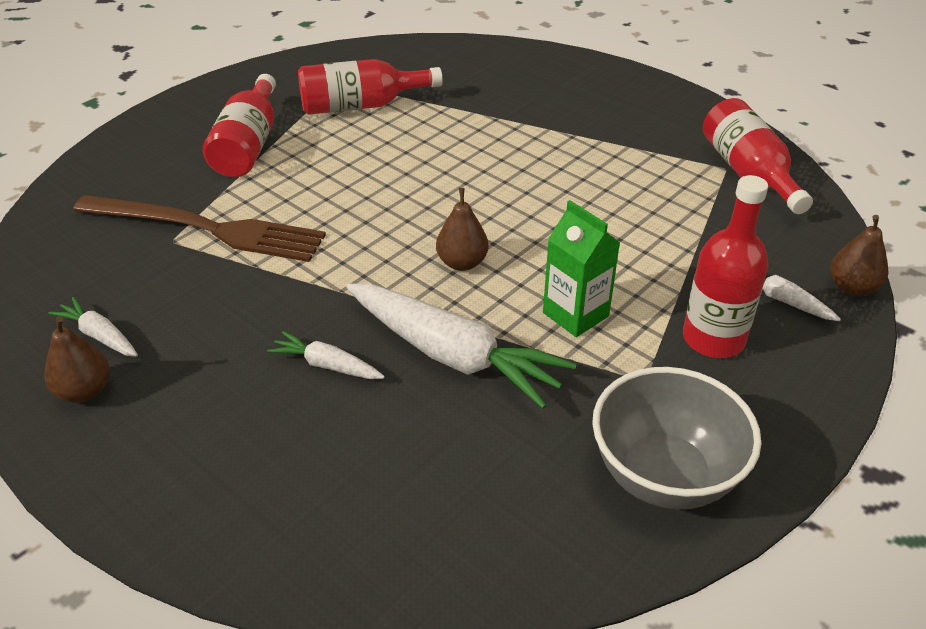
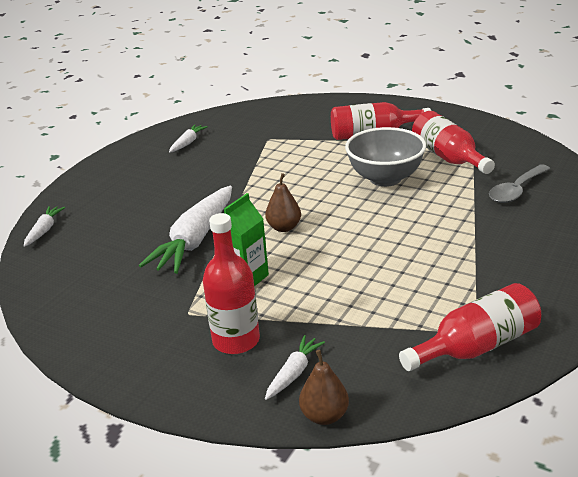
camera: 80 degrees right, 10 degrees down
brown pear [44,316,110,403] -> none
brown fork [73,195,326,262] -> none
white carrot [267,331,385,379] -> white carrot moved to [24,206,65,247]
grey bowl [592,367,761,509] -> grey bowl moved to [345,127,426,187]
none -> grey spoon [489,164,550,203]

